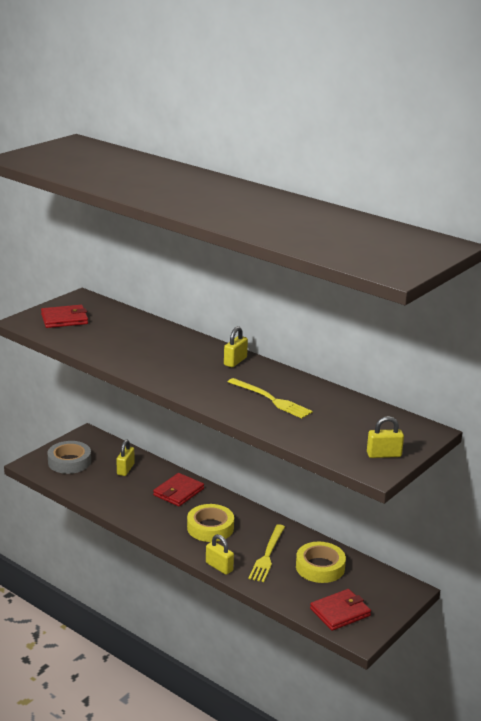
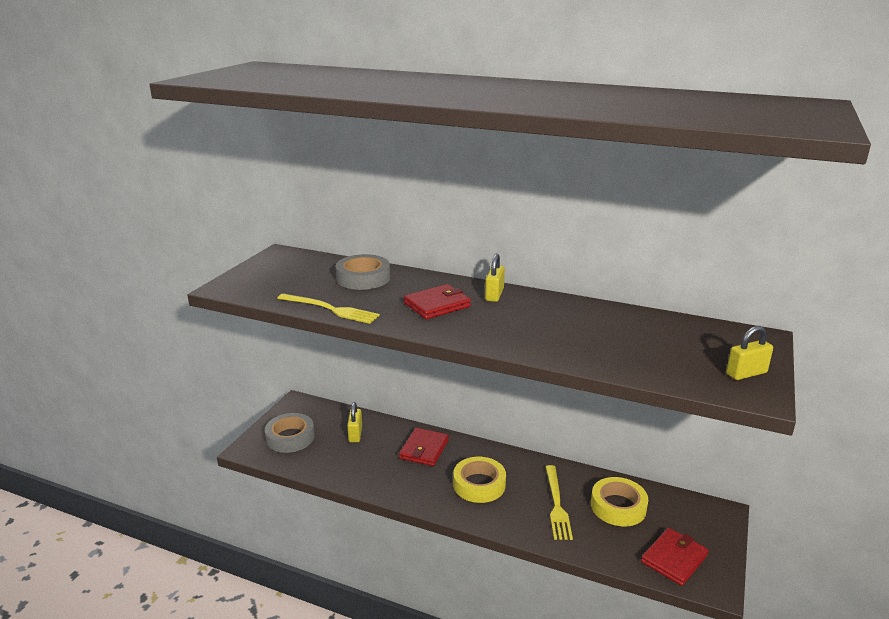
camera: 15 degrees left, 0 degrees up
red wallet [41,305,88,328] -> red wallet moved to [404,284,471,319]
yellow padlock [206,534,234,575] -> none
yellow fork [228,378,313,418] -> yellow fork moved to [277,293,380,324]
none -> grey tape [336,254,390,290]

